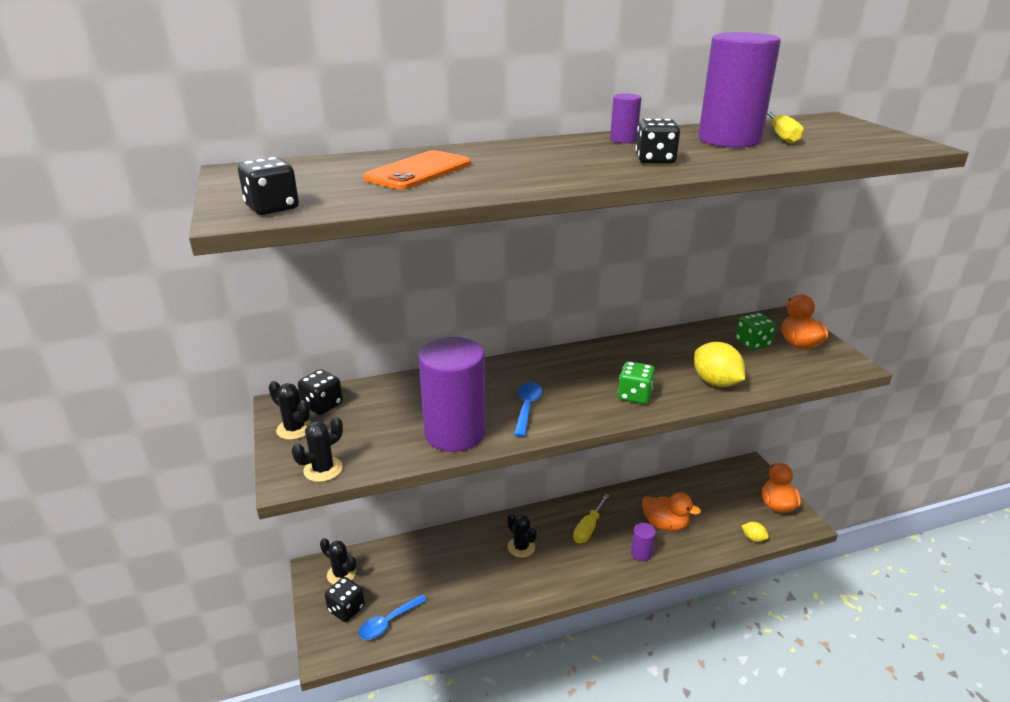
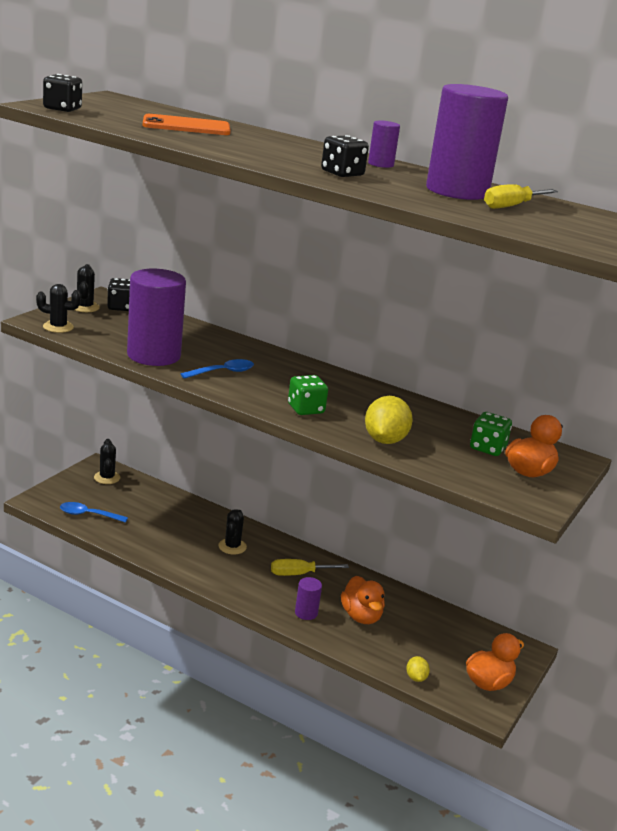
camera: 45 degrees right, 5 degrees down
black dice [325,577,365,622] -> none

